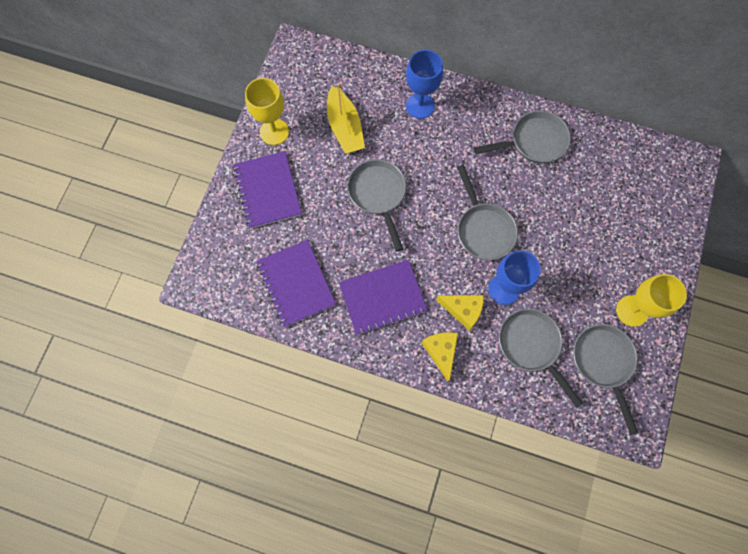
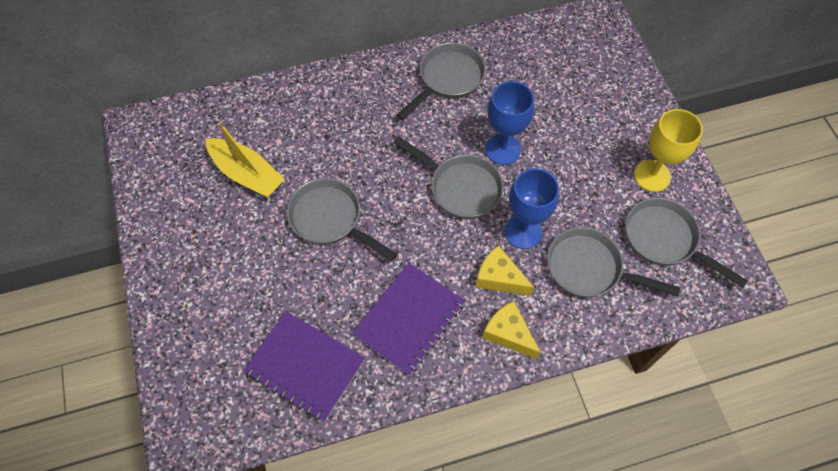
camera: 35 degrees left, 10 degrees down
purple notebook [233,151,302,229] -> none
yellow goblet [245,78,289,145] -> none
blue goblet [406,50,443,119] -> blue goblet moved to [485,81,534,165]
yellow cheese [436,295,484,331] -> yellow cheese turned 135 degrees counterclockwise [476,245,534,296]

